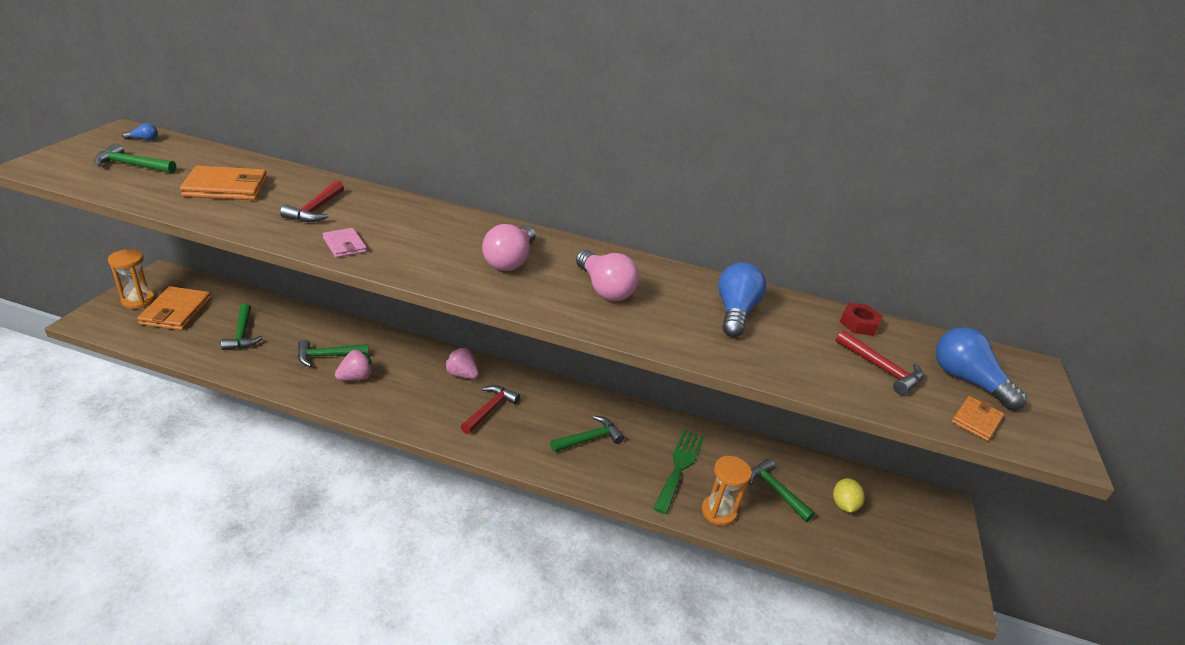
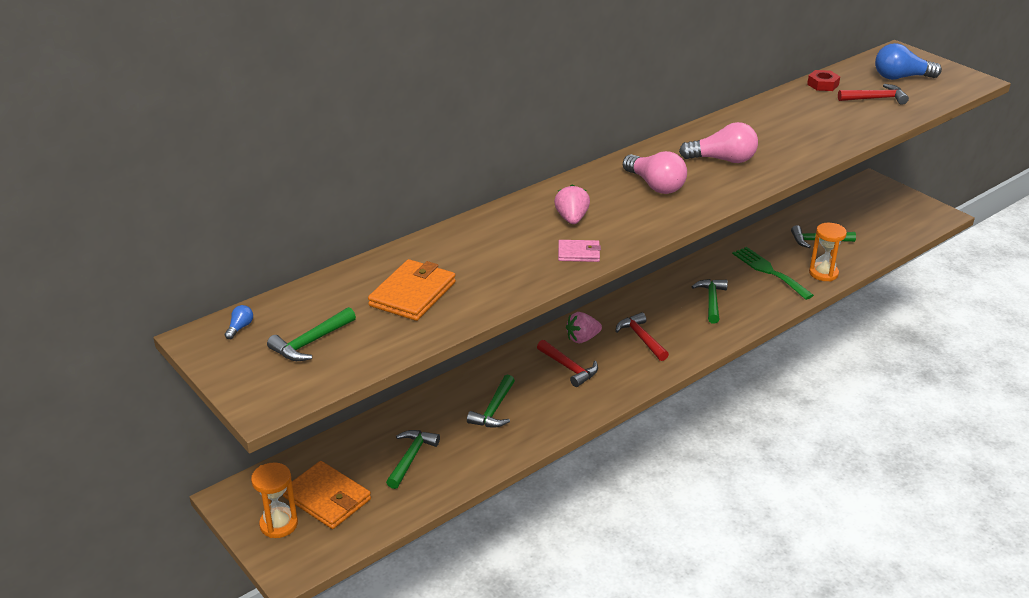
camera: 50 degrees left, 0 degrees up
green hammer [221,304,263,350] -> green hammer turned 90 degrees counterclockwise [386,430,440,489]
red hammer [280,180,344,222] -> red hammer moved to [537,340,598,387]
pink strawberry [335,349,373,381] -> pink strawberry moved to [554,184,590,224]
blue light bulb [718,262,766,337] -> none
yellow lemon [833,478,865,513] -> none
orange wallet [952,396,1004,441] -> none

